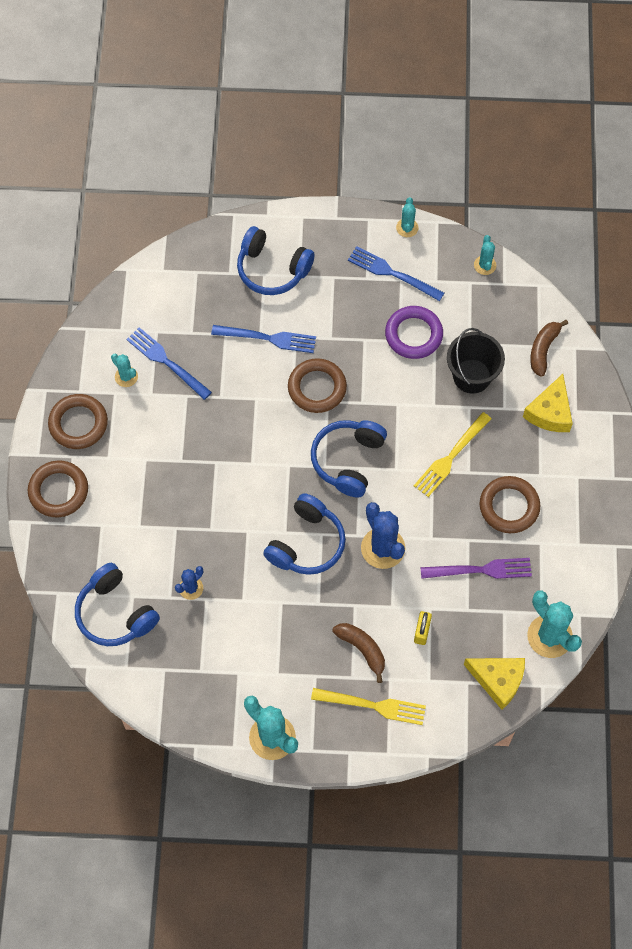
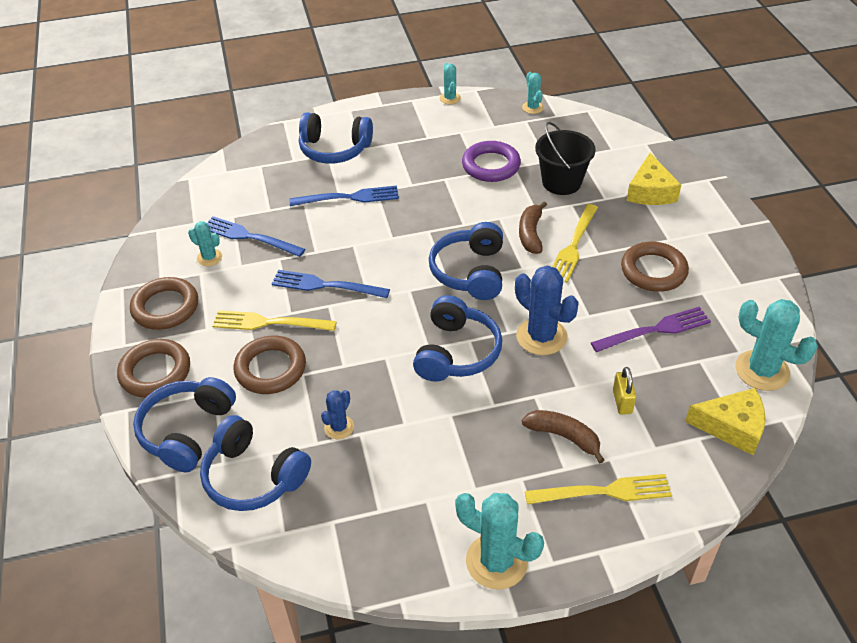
camera: 15 degrees left, 20 degrees down
brown ring [288,358,347,413] -> brown ring moved to [234,336,306,394]
blue fork [348,246,444,301] -> blue fork moved to [272,270,390,298]
brown banana [530,320,568,377] -> brown banana moved to [519,201,547,254]
none -> blue headphones [133,377,236,472]
none -> yellow fork [212,310,337,331]

